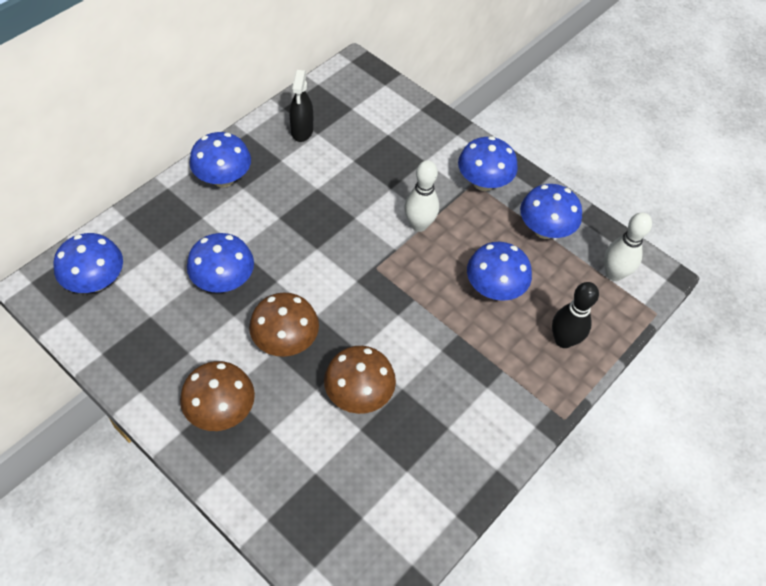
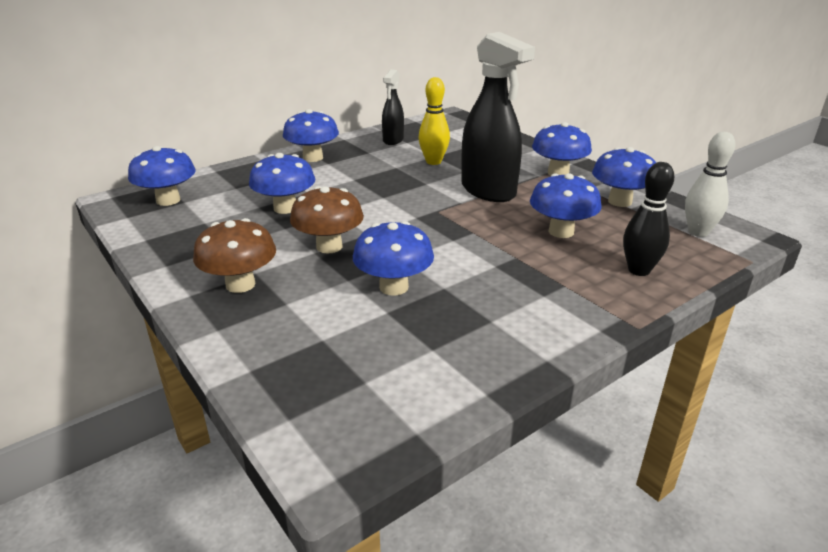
camera: 15 degrees right, 25 degrees down
brown mushroom [324,346,396,414] -> blue mushroom [353,221,434,296]
white bowling pin [404,160,439,232] -> black spray bottle [461,32,535,202]
none -> yellow bowling pin [419,77,450,165]

